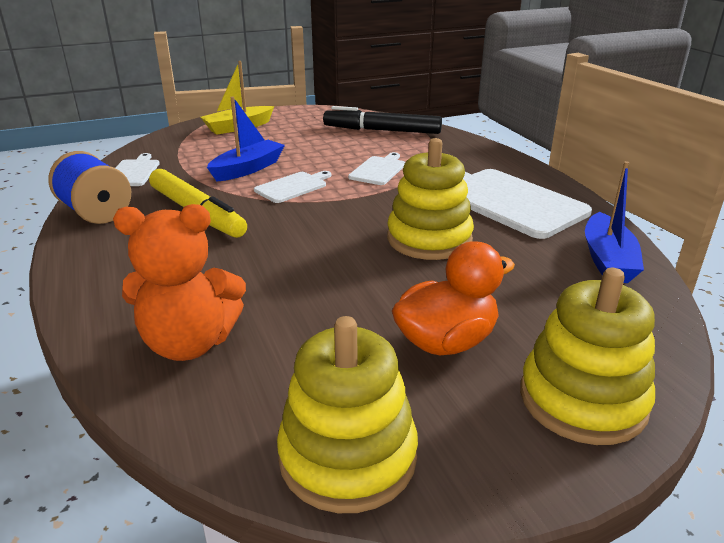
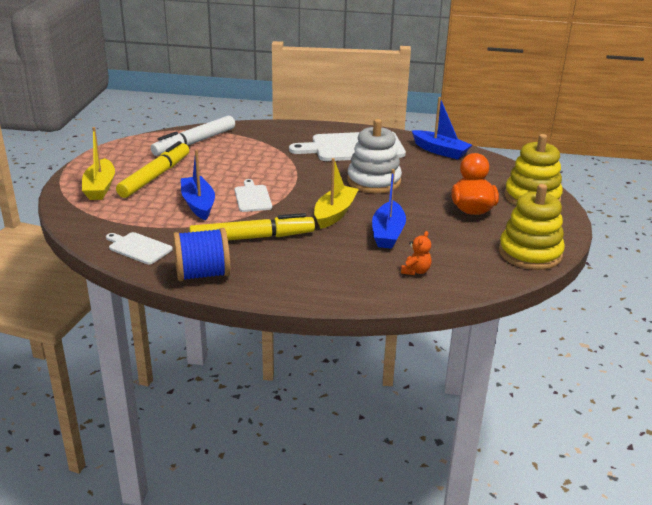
camera: 60 degrees left, 0 degrees up
orange teddy bear [113,204,246,361] -> orange teddy bear [401,231,432,275], size x0.46
black marker [323,106,442,134] -> white marker [151,116,235,156]
white cutting board [348,152,405,185] -> none
yellow stacking toy [387,138,474,260] -> white stacking toy [347,119,402,194]
none -> yellow marker [116,141,189,198]
none -> yellow boat [314,158,359,229]
none -> blue boat [372,169,406,249]

